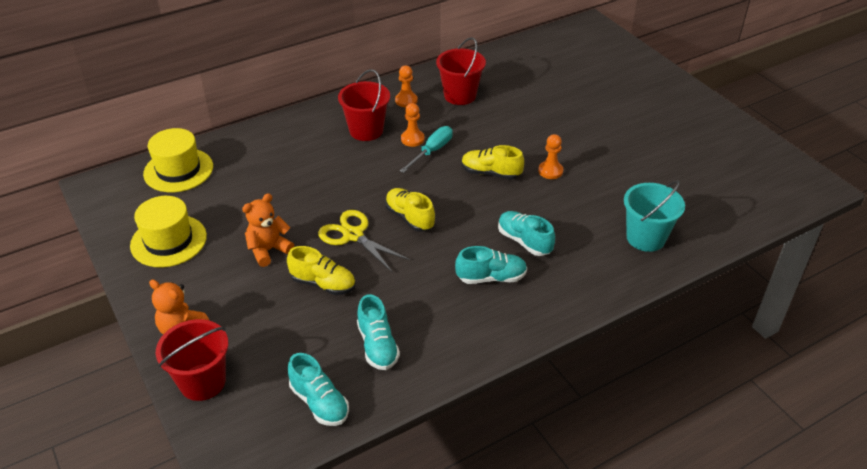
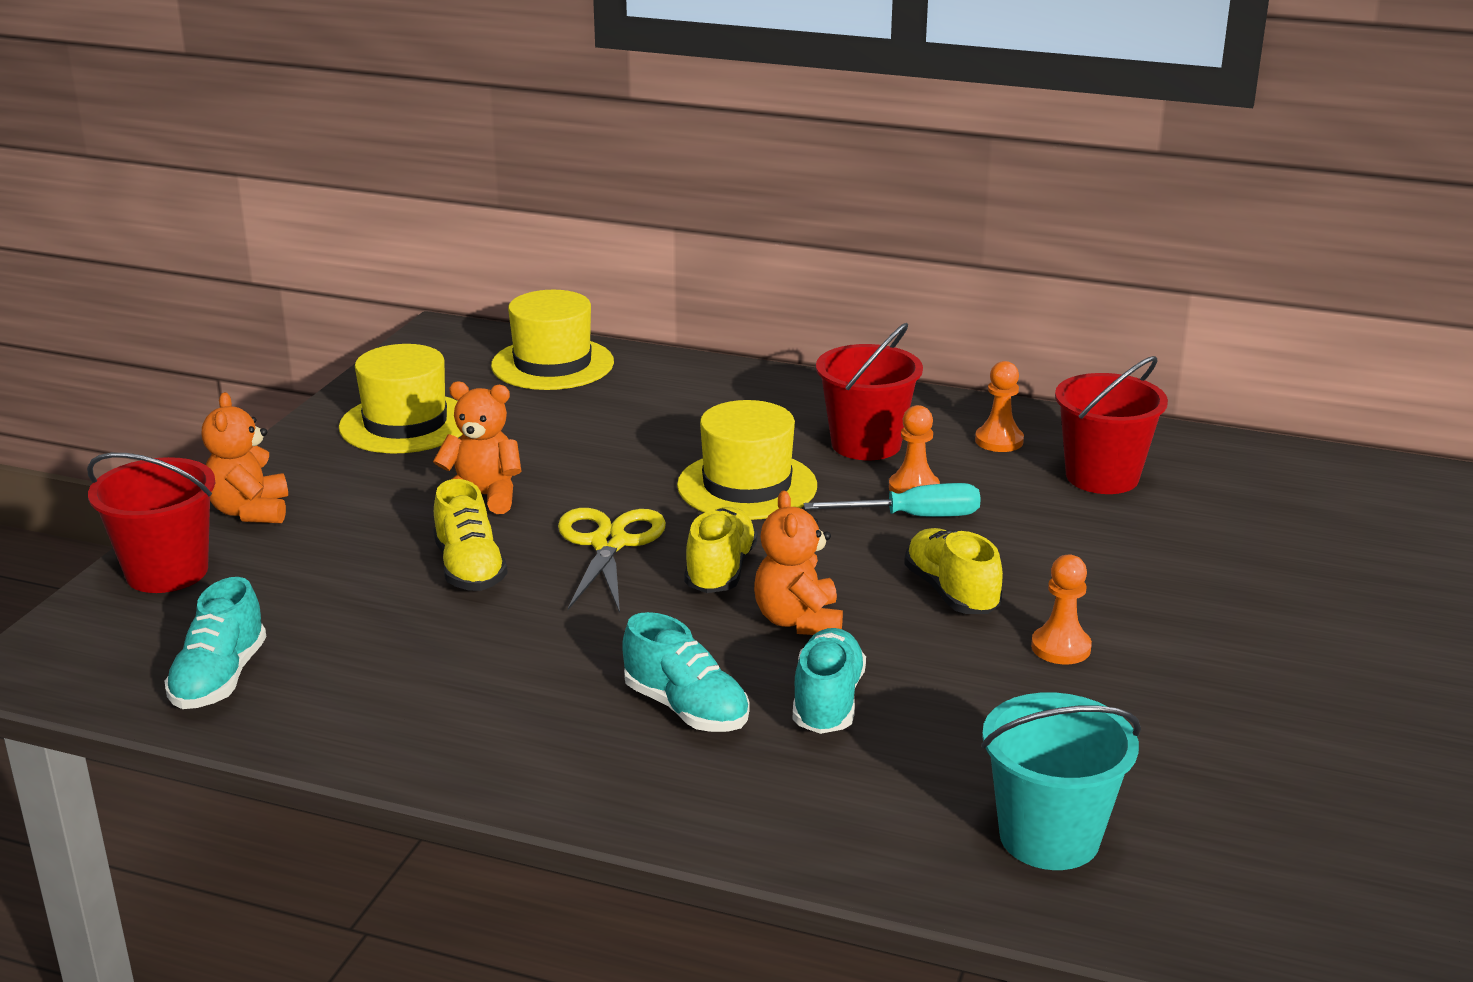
camera: 50 degrees right, 15 degrees down
turquoise shoe [357,294,400,370] -> none
none -> yellow hat [677,400,817,520]
none -> orange teddy bear [754,491,843,635]

